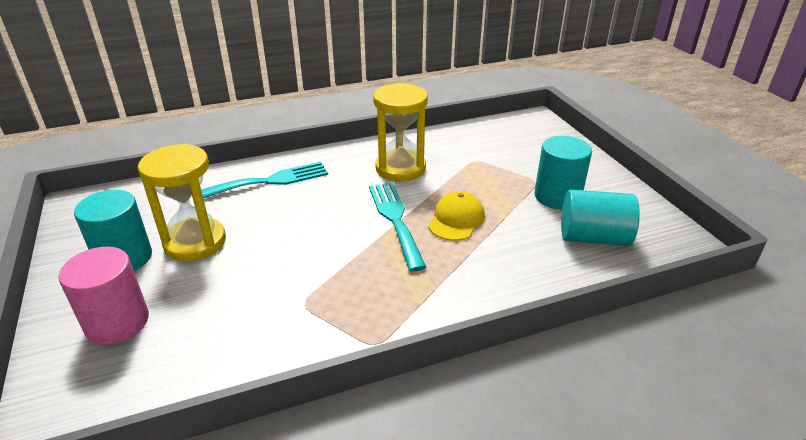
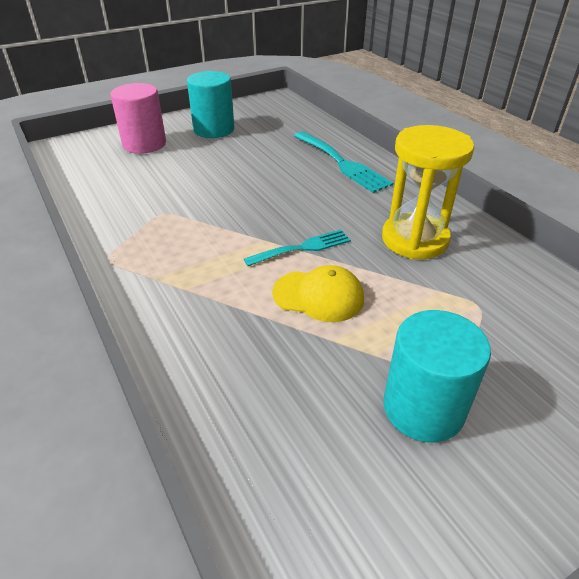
camera: 80 degrees right, 5 degrees up
yellow hourglass [138,144,226,261] -> none
turquoise fork [369,182,426,271] -> turquoise fork [244,230,351,266], size x0.65
turquoise cylinder [561,189,640,246] -> none

